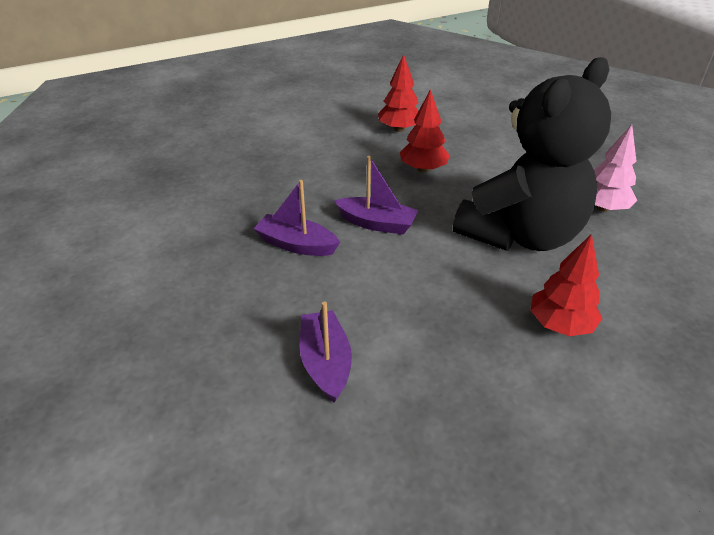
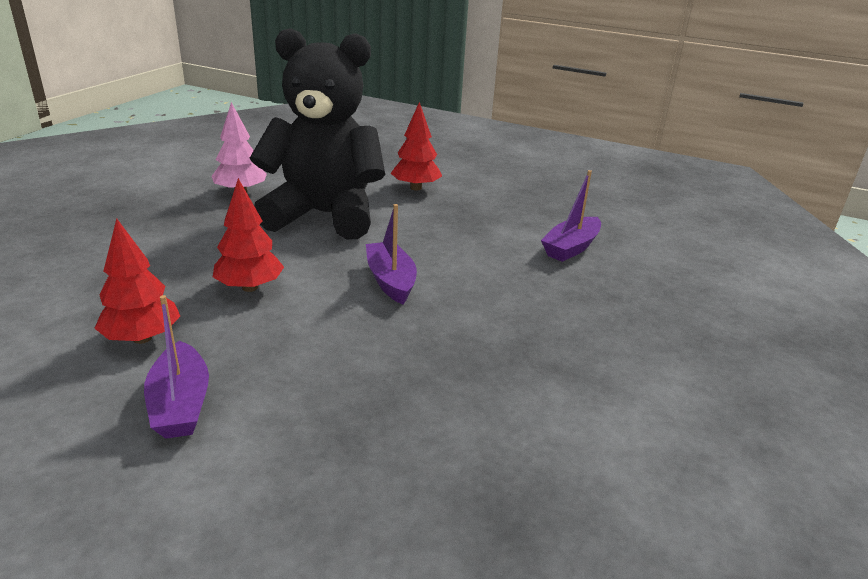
camera: 130 degrees left, 10 degrees down
purple boat [254,180,340,256] -> purple boat moved to [144,295,209,439]

